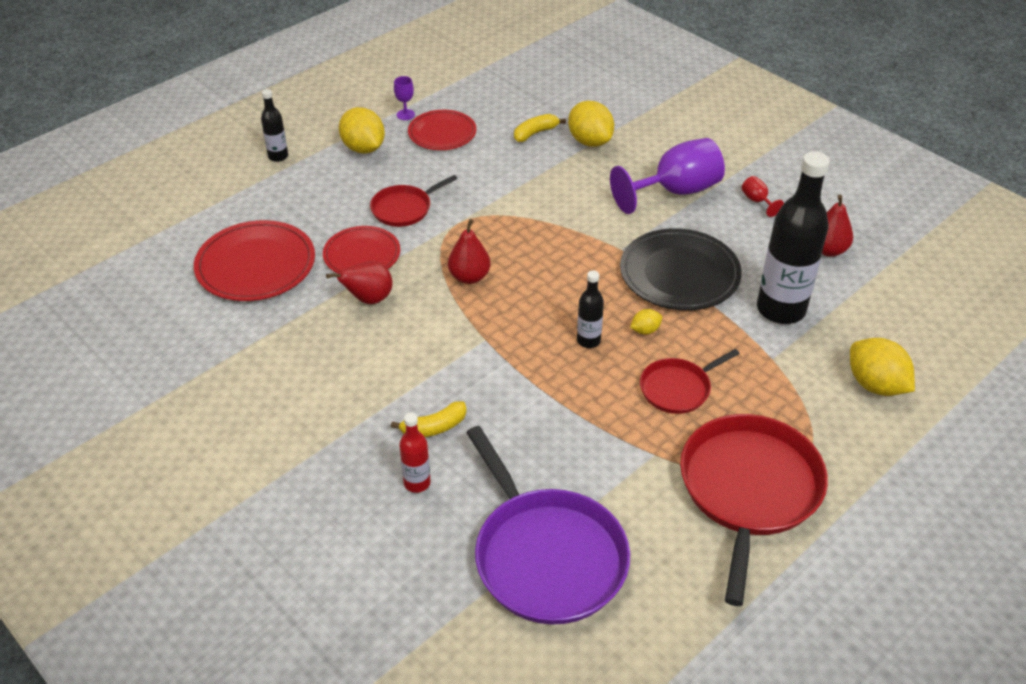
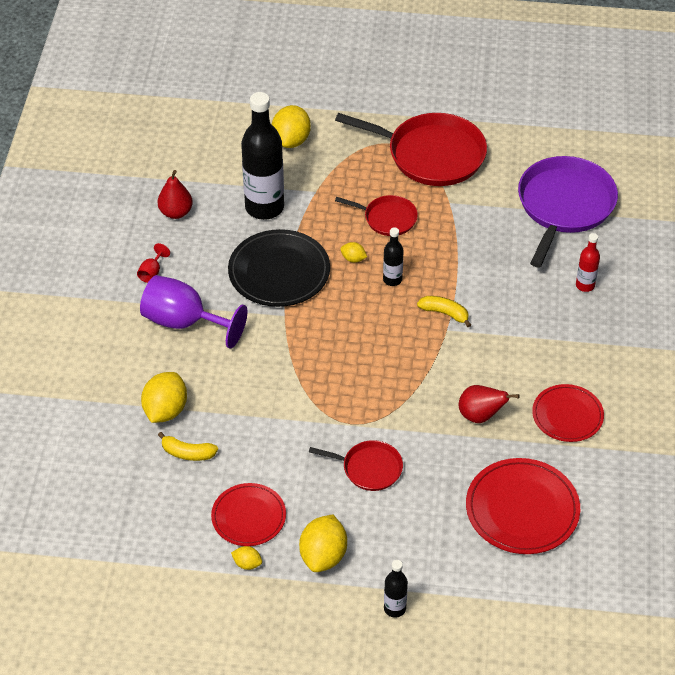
camera: 130 degrees left, 5 degrees up
red plate [323,226,400,273] -> red plate moved to [532,384,604,442]
yellow banana [391,401,467,437] -> yellow banana moved to [417,296,471,327]
purple goblet [394,76,415,120] -> yellow lemon [231,546,262,570]
red pear [448,219,491,284] -> none
red pan [680,414,828,606] -> red pan turned 135 degrees counterclockwise [335,113,487,186]

